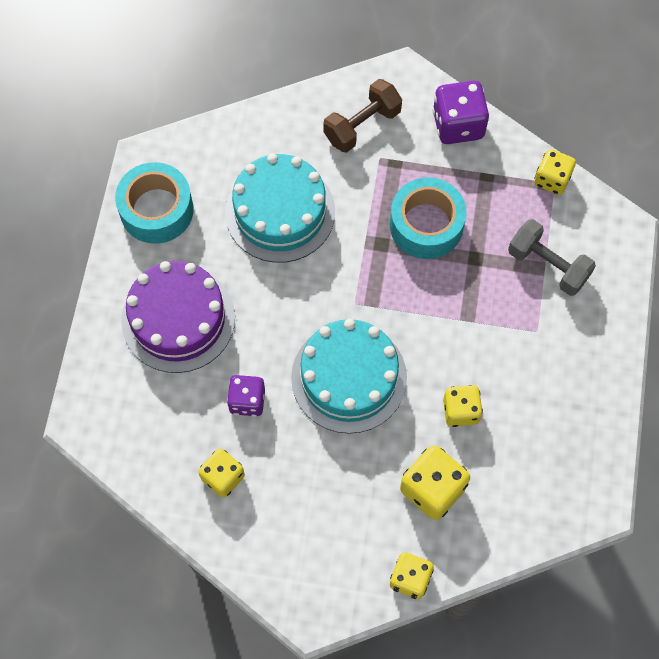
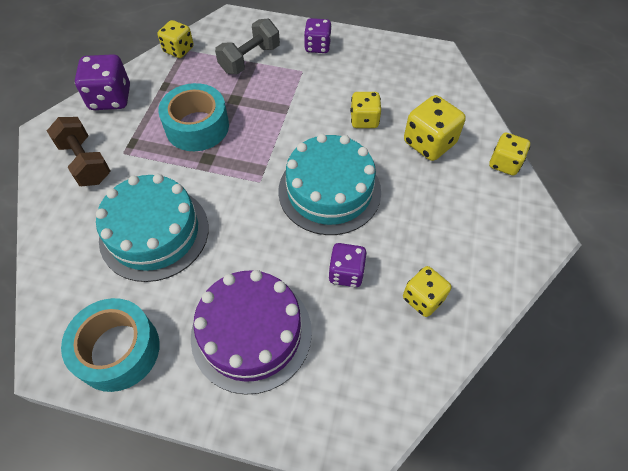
camera: 85 degrees left, 10 degrees down
none -> purple dice [304,18,332,53]

